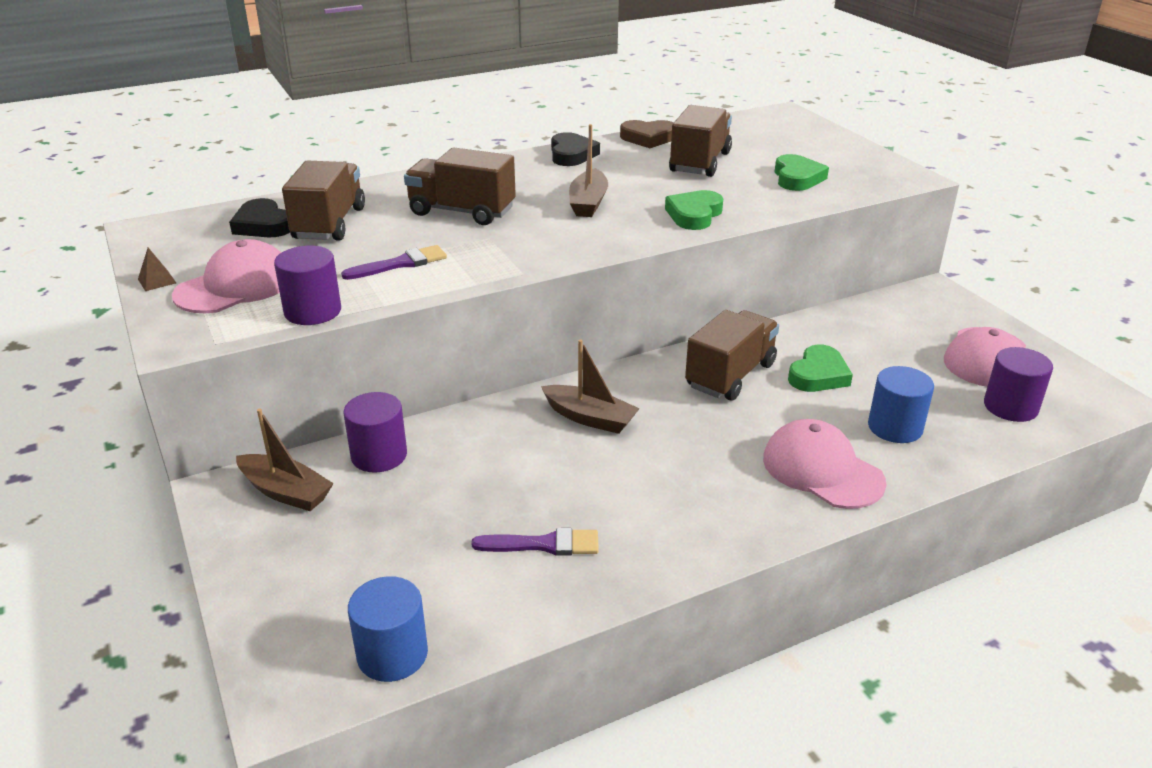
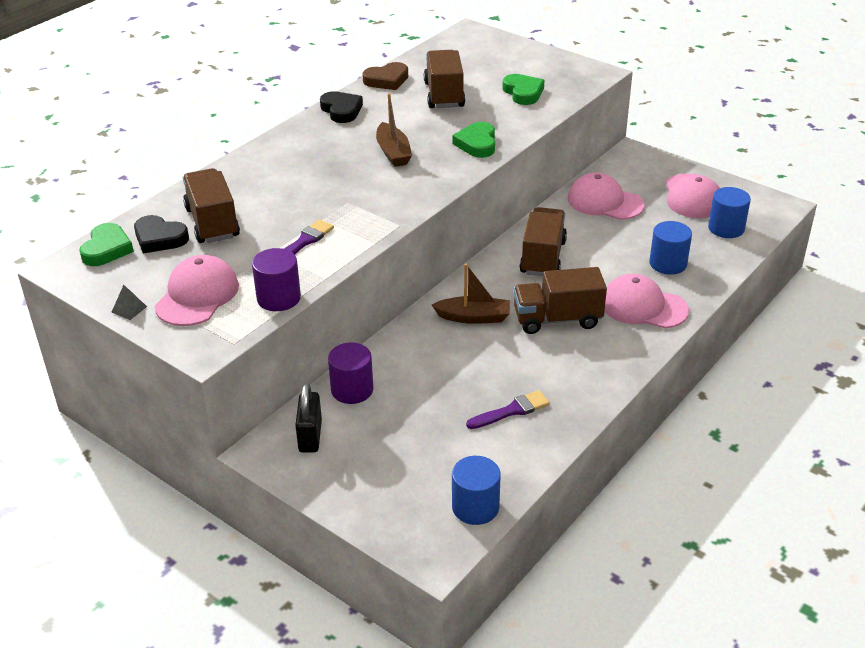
camera: 25 degrees left, 5 degrees up
brown pyramid [138,248,176,291] -> grey pyramid [112,285,147,320]
brown boat [236,409,334,511] -> black padlock [295,383,322,453]
brown truck [404,147,516,225] -> brown truck moved to [513,267,607,334]
green heart [788,344,853,392] -> green heart moved to [79,223,134,266]
purple cylinder [984,347,1053,422] -> blue cylinder [708,187,751,238]
none -> pink cap [568,172,645,220]

